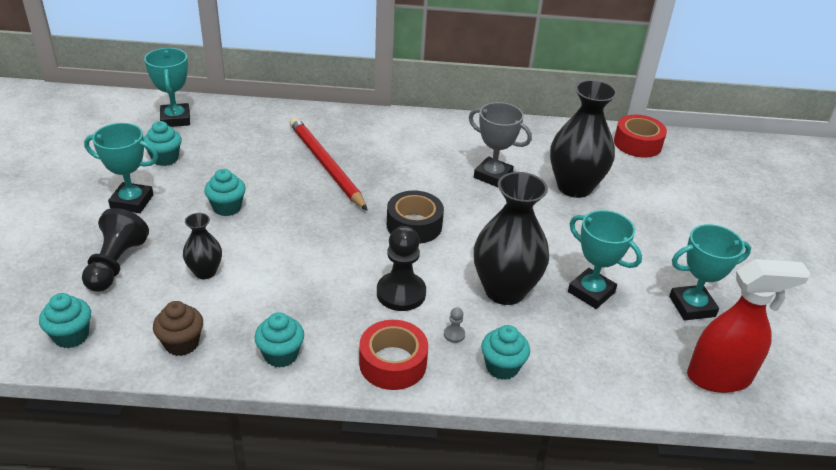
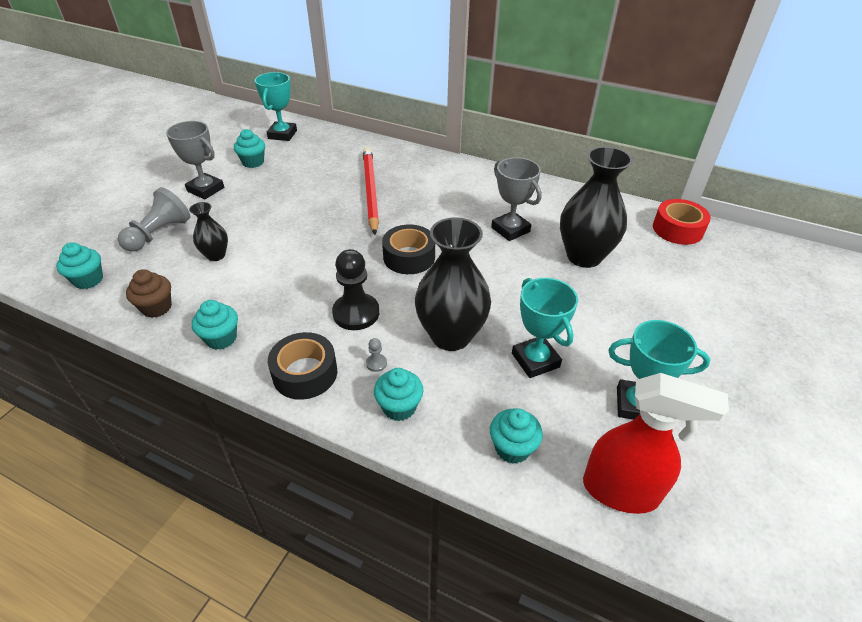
camera: 25 degrees right, 5 degrees up
black pawn [82,208,149,292] -> grey pawn [118,187,190,252]
turquoise trophy [84,123,158,213] -> grey trophy [166,121,224,199]
turquoise cupcake [204,169,246,216] -> turquoise cupcake moved to [490,408,543,464]
red tape [359,320,428,390] -> black tape [268,332,337,400]

